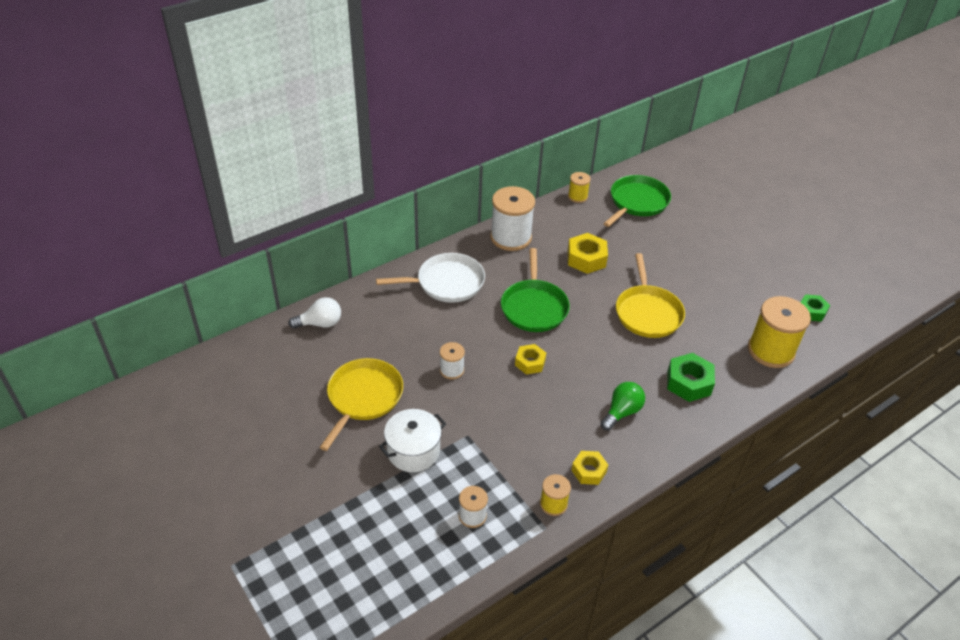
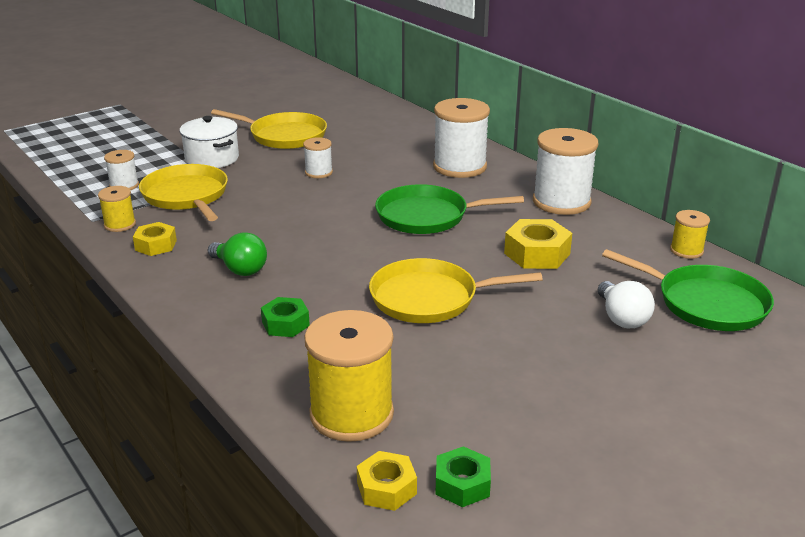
camera: 90 degrees right, 15 degrees down
white light bulb [289,297,341,329] -> white light bulb moved to [598,281,655,328]
white pan [376,253,485,302] -> white spool [433,98,490,178]
yellow nut [515,344,546,375] -> yellow nut moved to [357,451,417,511]
green nut [667,353,715,402] -> green nut [261,297,310,337], size x0.65
none -> yellow pan [139,164,228,221]

